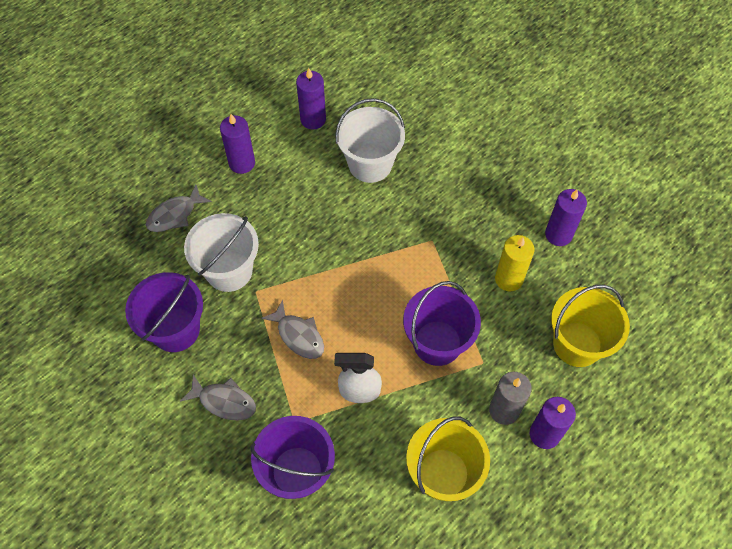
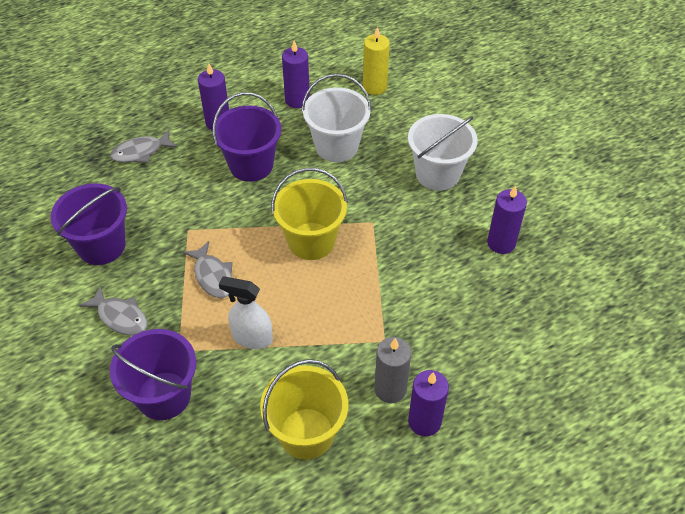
camera: 15 degrees right, 10 degrees down
white bucket [184,213,259,292] -> white bucket moved to [408,114,478,191]
purple bucket [403,281,481,366] -> purple bucket moved to [212,92,281,182]
yellow candle [495,235,534,291] -> yellow candle moved to [363,26,390,95]
yellow bucket [551,285,630,367] -> yellow bucket moved to [272,168,348,260]

